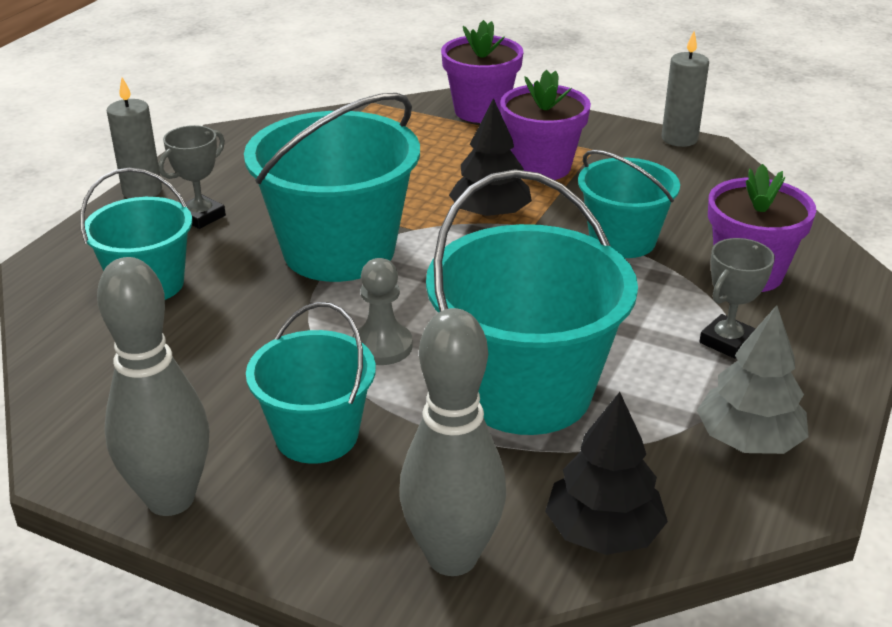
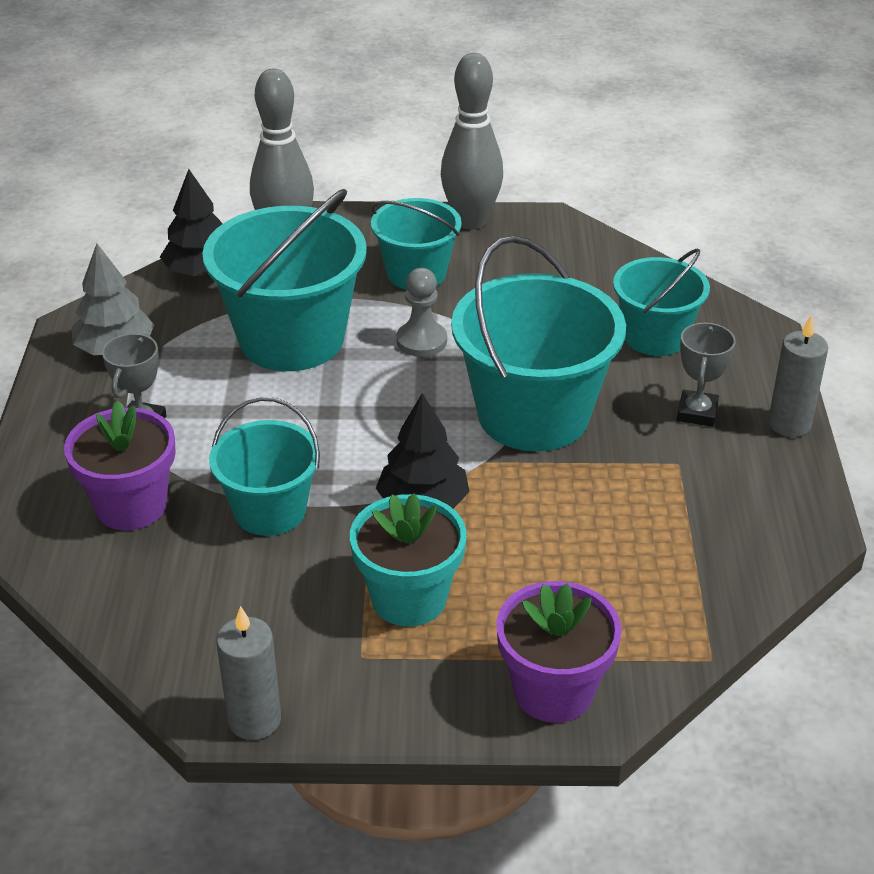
camera: 155 degrees right, 5 degrees up
purple flower pot [500,70,591,180] -> turquoise flower pot [350,494,467,627]

